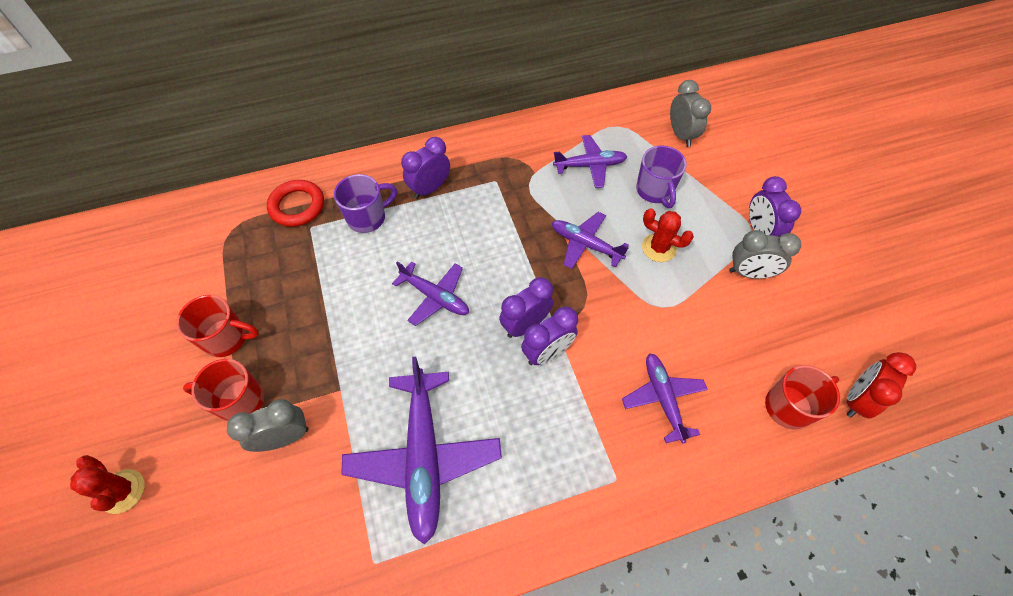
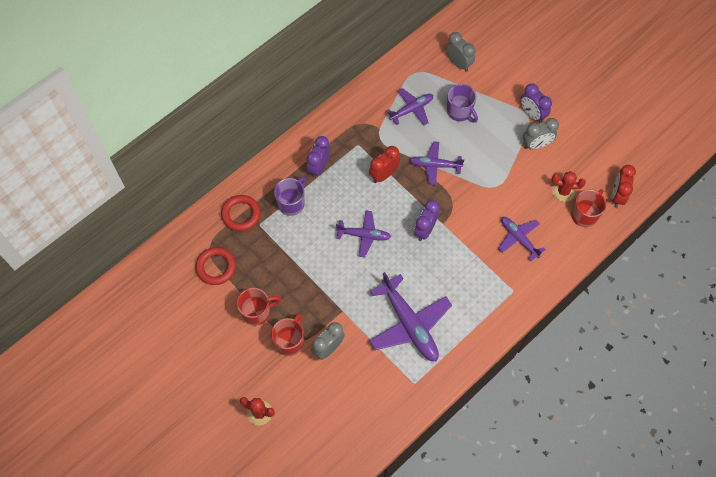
camera: 25 degrees left, 5 degrees up
red mug [183,359,264,421] -> red mug turned 135 degrees clockwise [271,313,304,356]
purple clock [521,307,578,365] -> none
red cactus [642,208,694,262] -> red cactus moved to [552,171,586,202]
none -> red ring [195,247,236,285]
none -> red clock [369,146,400,183]

